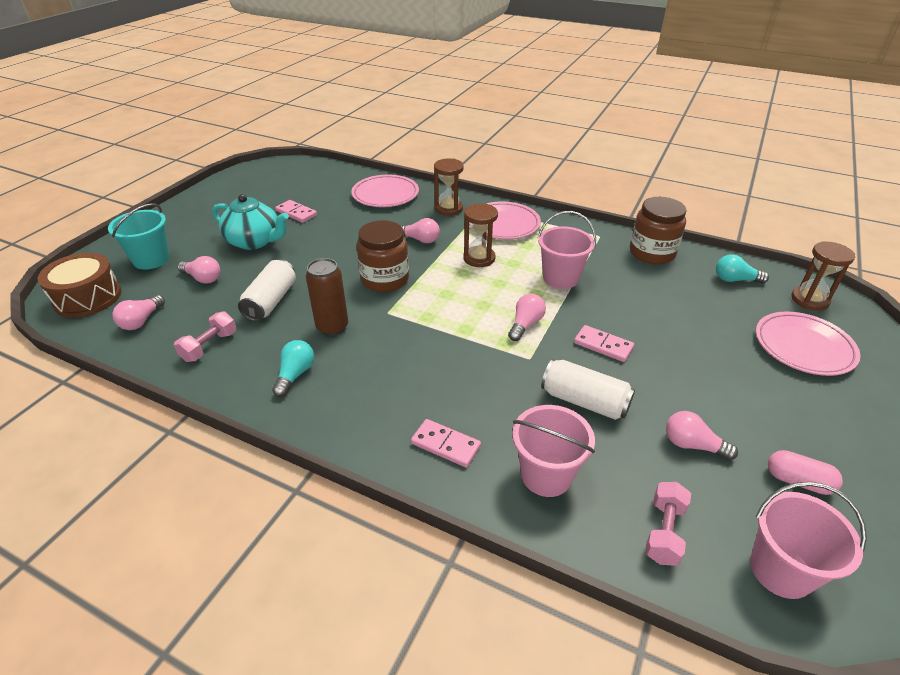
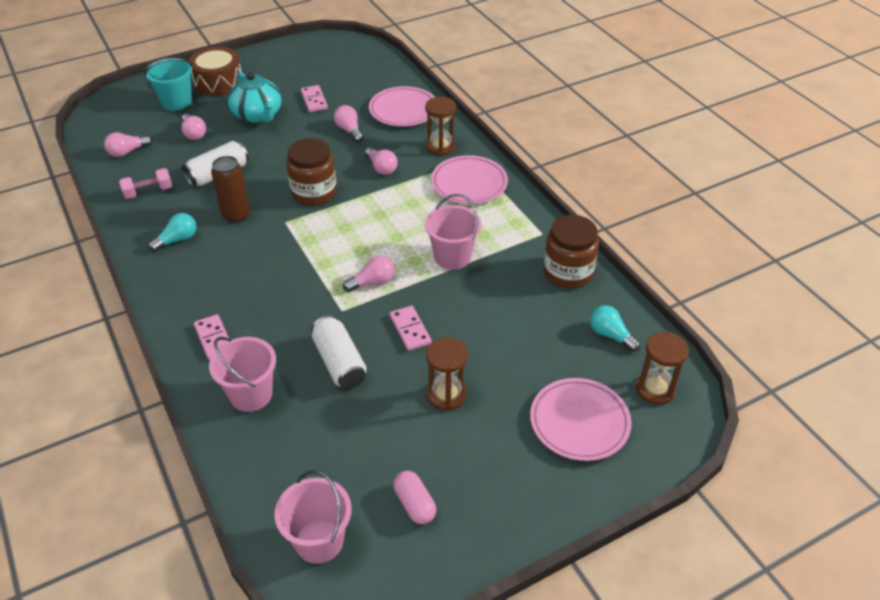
camera: 35 degrees right, 5 degrees up
brown drum [38,253,121,318] -> brown drum moved to [189,46,242,96]
brown hourglass [463,203,498,267] -> brown hourglass moved to [426,337,468,411]
pink dumbbell [645,482,691,566] -> none
pink light bulb [666,411,738,460] -> pink light bulb moved to [334,105,363,142]

